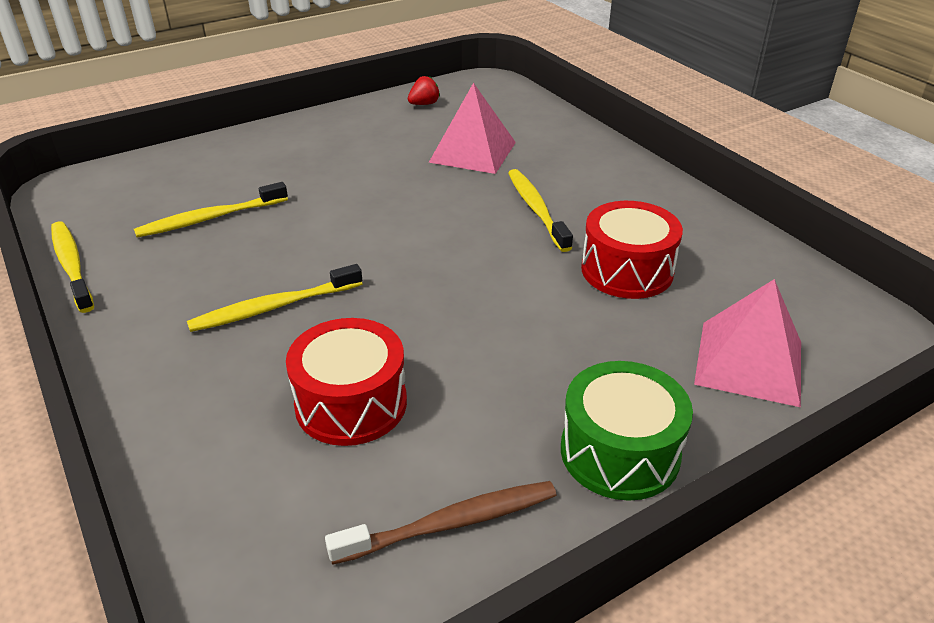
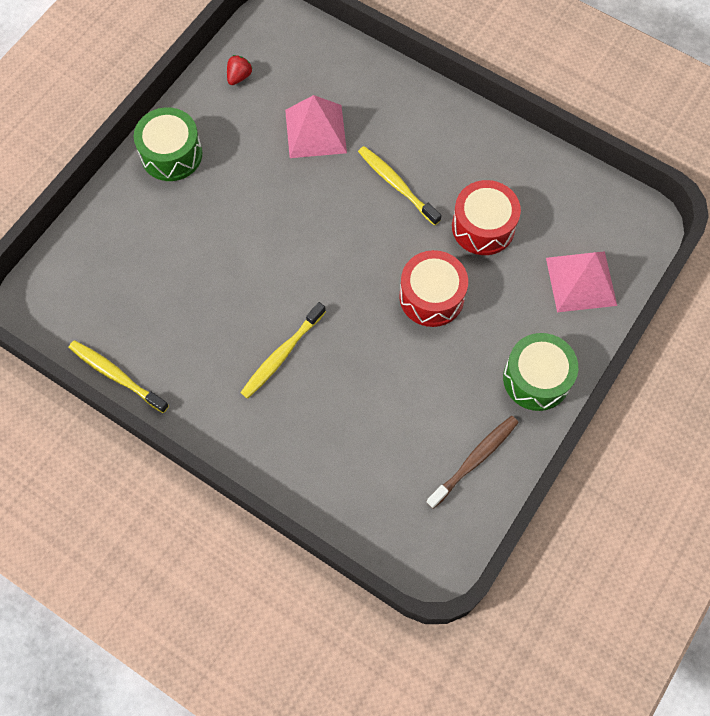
camera: 25 degrees left, 30 degrees up
yellow toothbrush [134,182,288,238] -> none
red drum [286,318,407,446] -> red drum moved to [399,250,468,327]
none -> green drum [134,107,202,181]

